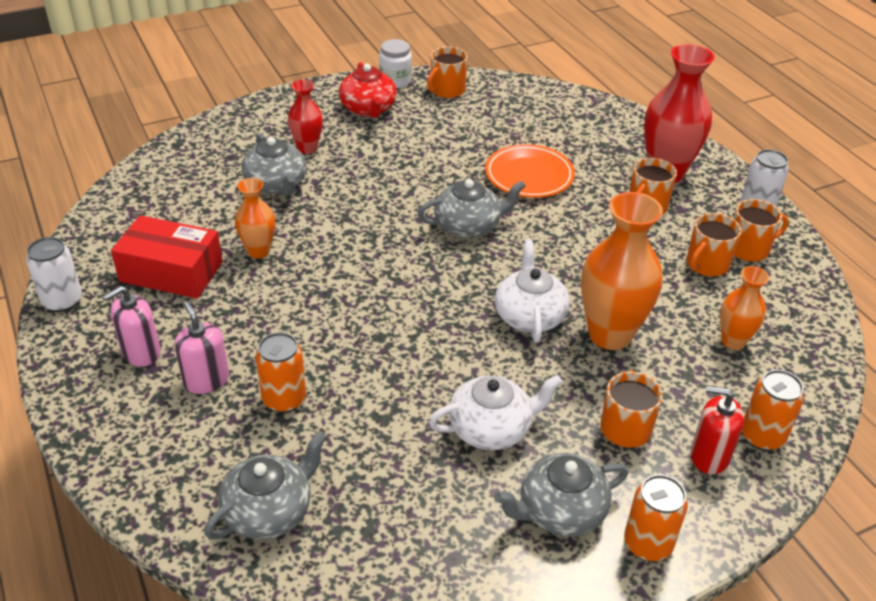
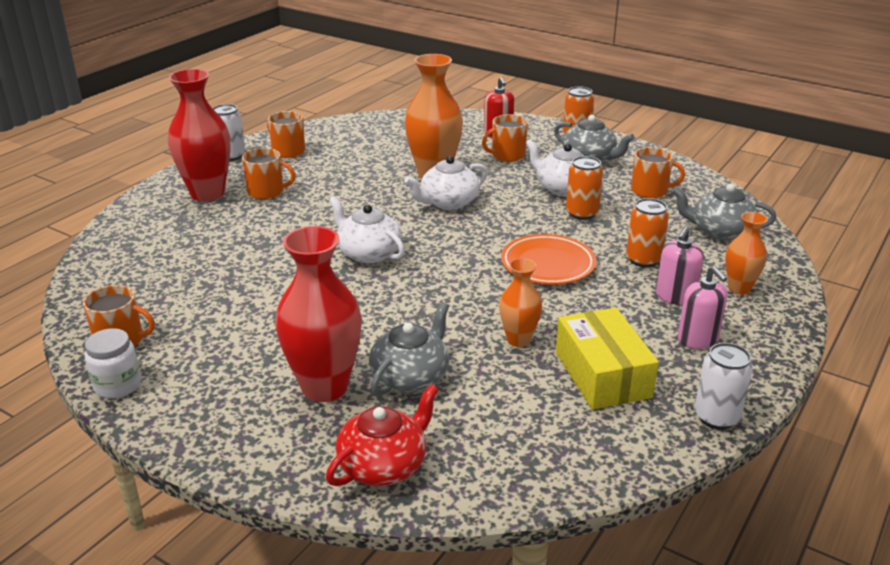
camera: 120 degrees left, 10 degrees down
pink soap dispenser [103,286,161,366] -> pink soap dispenser turned 45 degrees clockwise [678,266,727,349]
red box [111,215,223,299] -> yellow box [556,308,659,410]
red vase [288,80,323,154] -> red vase [275,226,362,402], size x1.81
red teapot [339,62,397,118] -> red teapot moved to [326,384,439,486]
grey teapot [418,179,526,238] -> white teapot [329,196,405,263]
orange plate [485,144,575,198] -> orange plate moved to [501,234,596,285]
orange mug [687,213,741,276] -> orange mug moved to [631,147,685,198]
orange vase [720,266,769,350] -> orange vase moved to [725,212,767,295]
orange can [742,370,804,451] -> orange can moved to [566,156,603,220]

